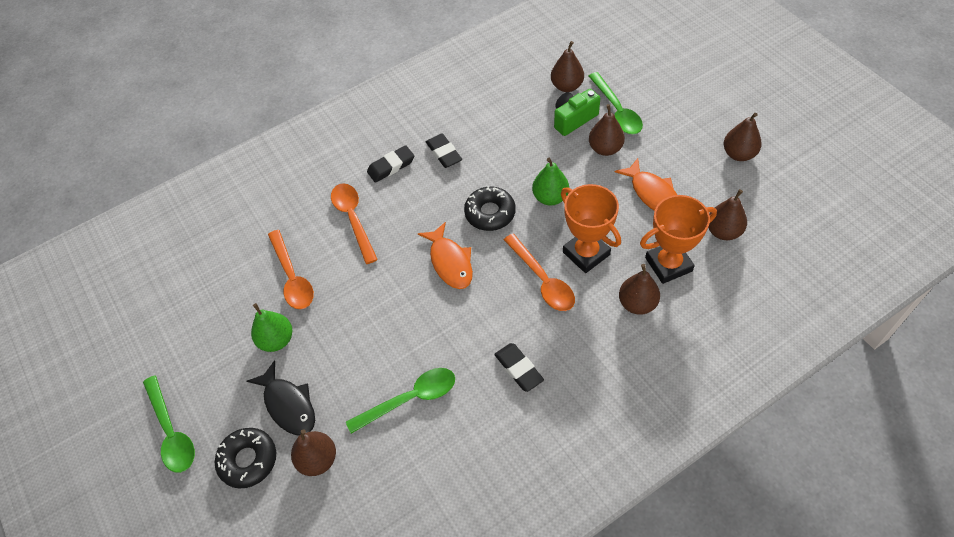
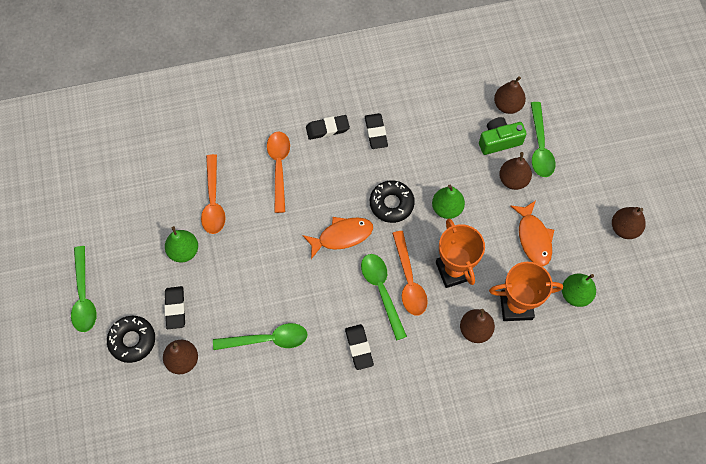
camera: 15 degrees right, 10 degrees up
black fish [247,360,315,435] -> black eraser [164,286,185,329]
orange fish [418,222,473,289] -> orange fish turned 105 degrees counterclockwise [302,217,373,259]
brown pear [708,189,747,240] -> green pear [562,274,596,307]
none -> green spoon [361,254,407,341]

